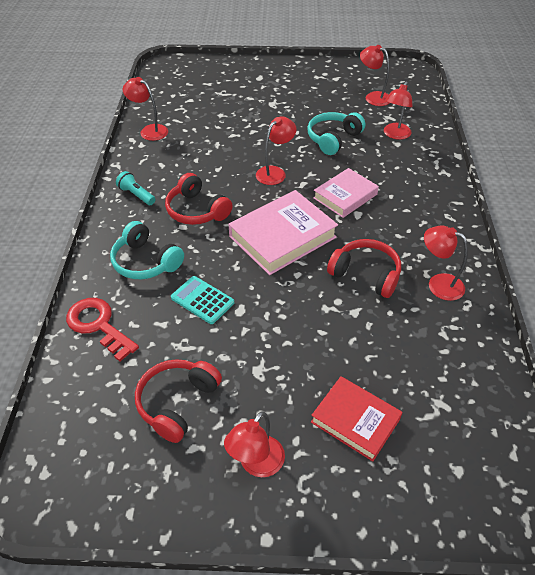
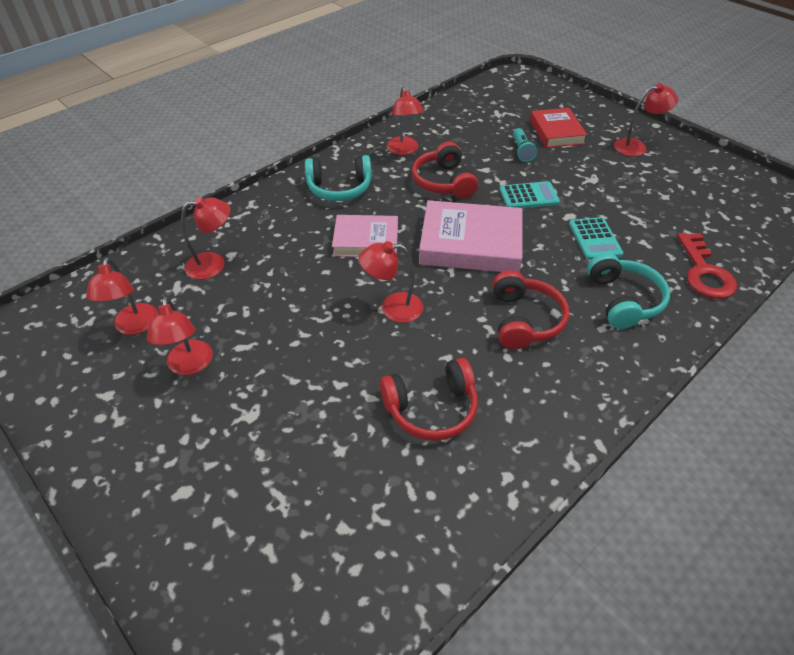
camera: 135 degrees left, 0 degrees up
turquoise flashlight [116,171,156,205] -> turquoise flashlight moved to [513,128,537,162]
red lamp [123,77,168,141] -> red lamp moved to [147,296,213,375]
red headphones [135,359,222,443] -> red headphones moved to [380,358,478,441]
turquoise headphones [308,112,365,155] -> turquoise headphones moved to [305,155,372,201]
none -> turquoise calculator [500,181,560,208]

